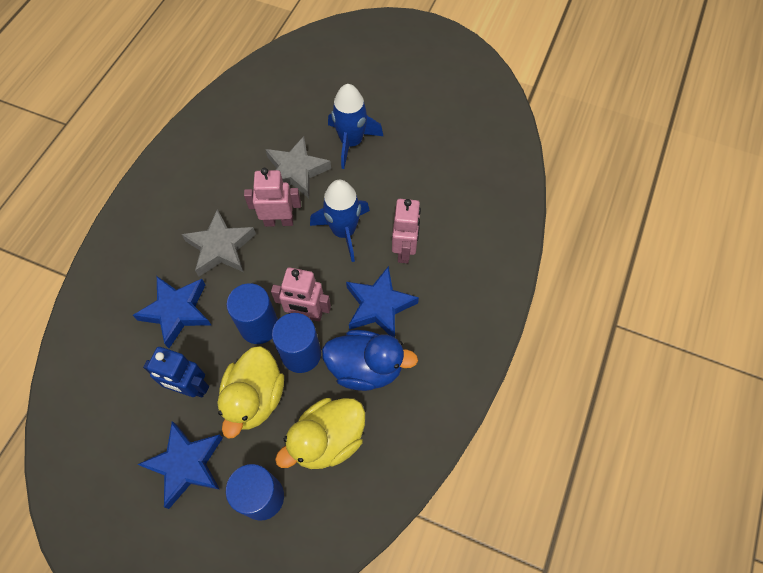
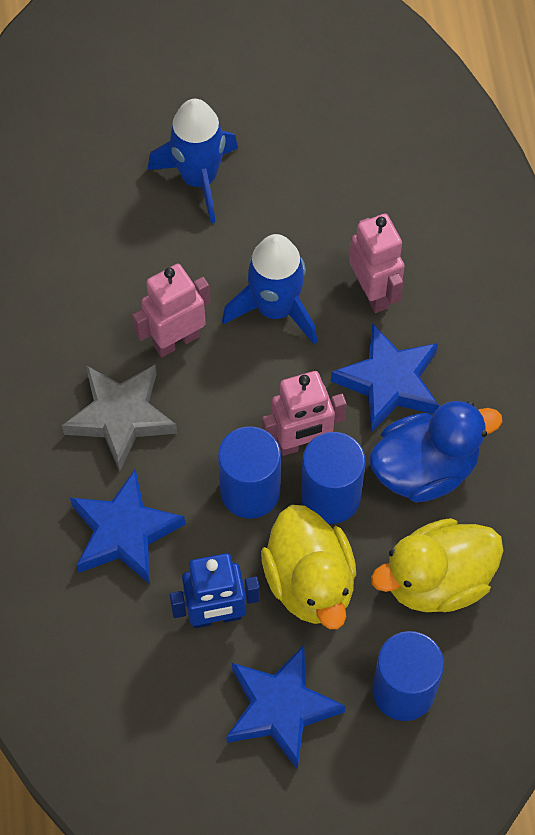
camera: 30 degrees left, 0 degrees up
grey star [265,136,331,198] -> none
yellow duck [275,398,365,469] -> yellow duck turned 45 degrees clockwise [371,518,503,612]

